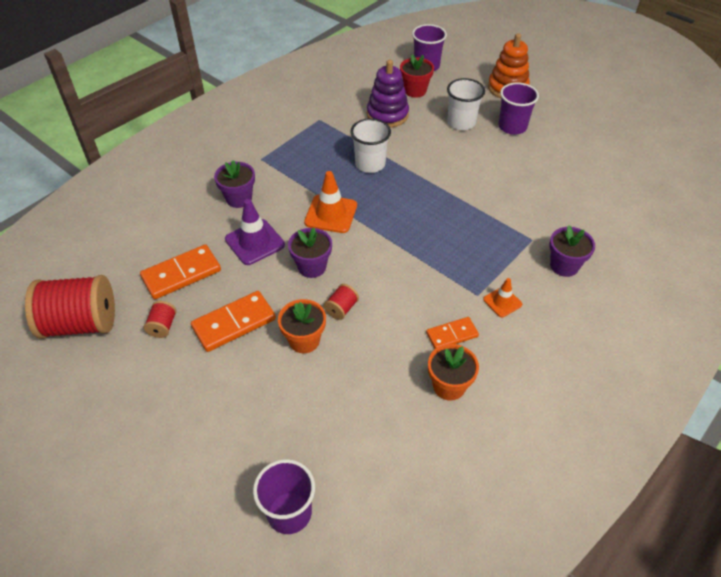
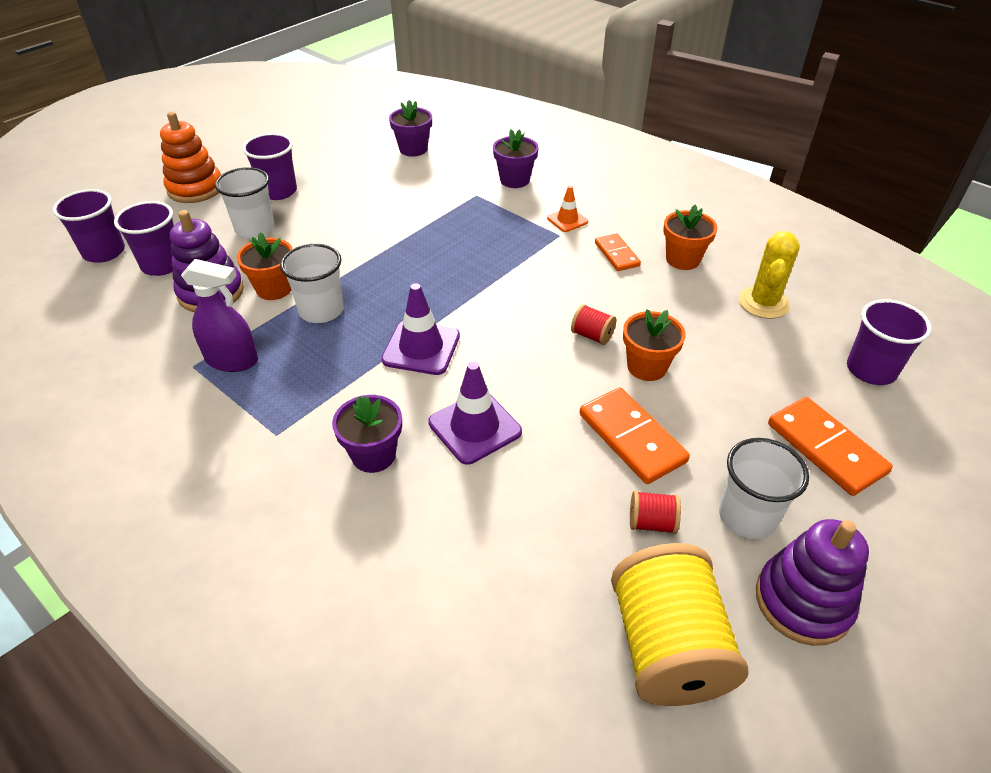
camera: 90 degrees left, 5 degrees down
red spool [25,275,115,339] -> yellow spool [611,543,748,706]
orange domino [140,244,221,299] -> orange domino moved to [768,397,893,496]
purple flower pot [288,228,332,278] -> purple flower pot moved to [389,100,432,157]
orange traffic cone [304,171,357,233] -> purple traffic cone [381,283,460,375]
red flower pot [400,54,434,98] -> purple cup [114,201,174,276]
none -> purple spray bottle [181,259,258,372]
none -> orange flower pot [237,233,292,300]
none -> white cup [719,438,809,539]
none -> yellow cactus [739,232,800,319]
none -> purple stacking toy [756,519,869,646]

